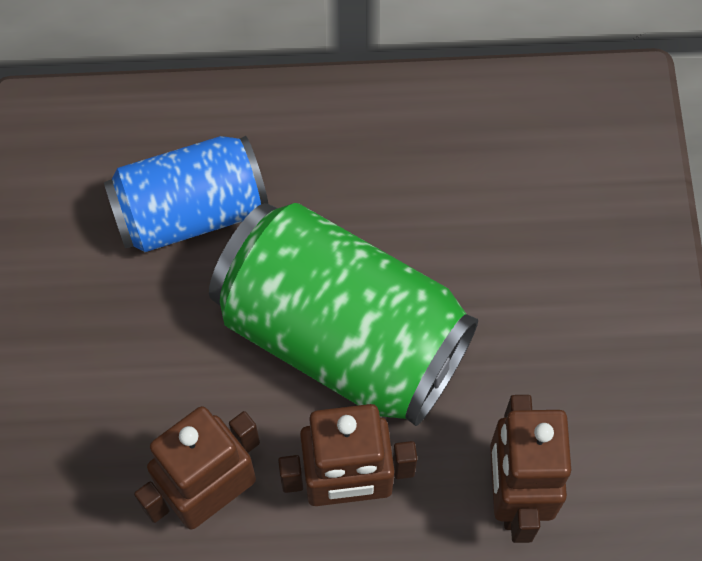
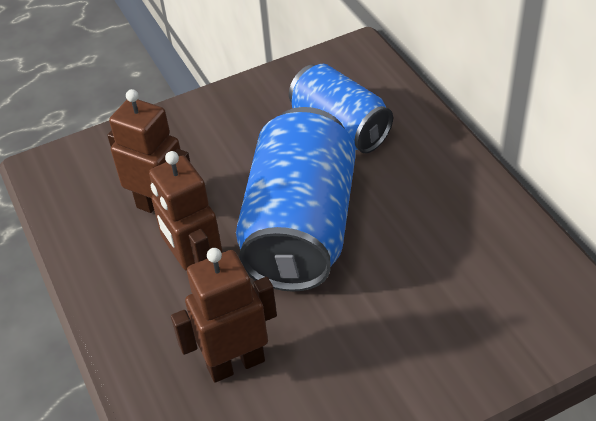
camera: 70 degrees right, 20 degrees down
green can [209,203,478,426] -> blue can [236,107,356,292]

